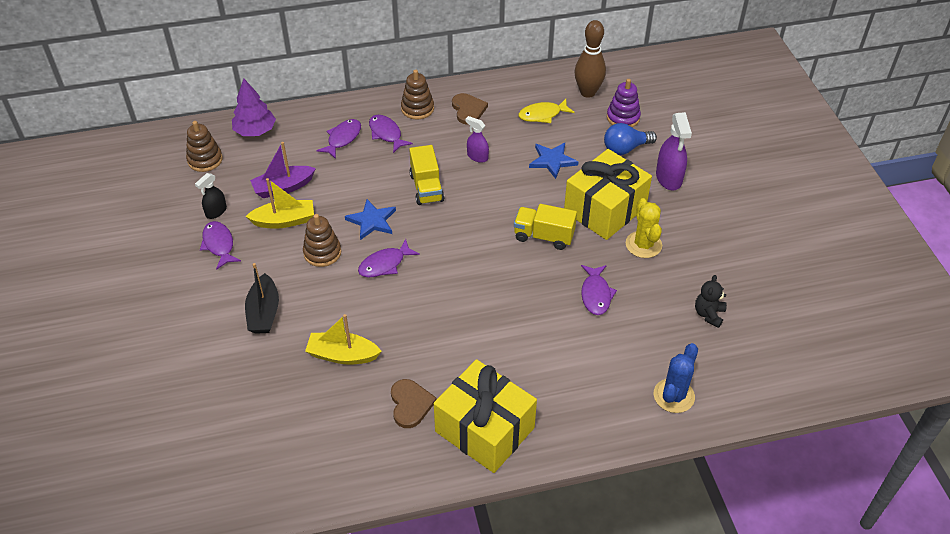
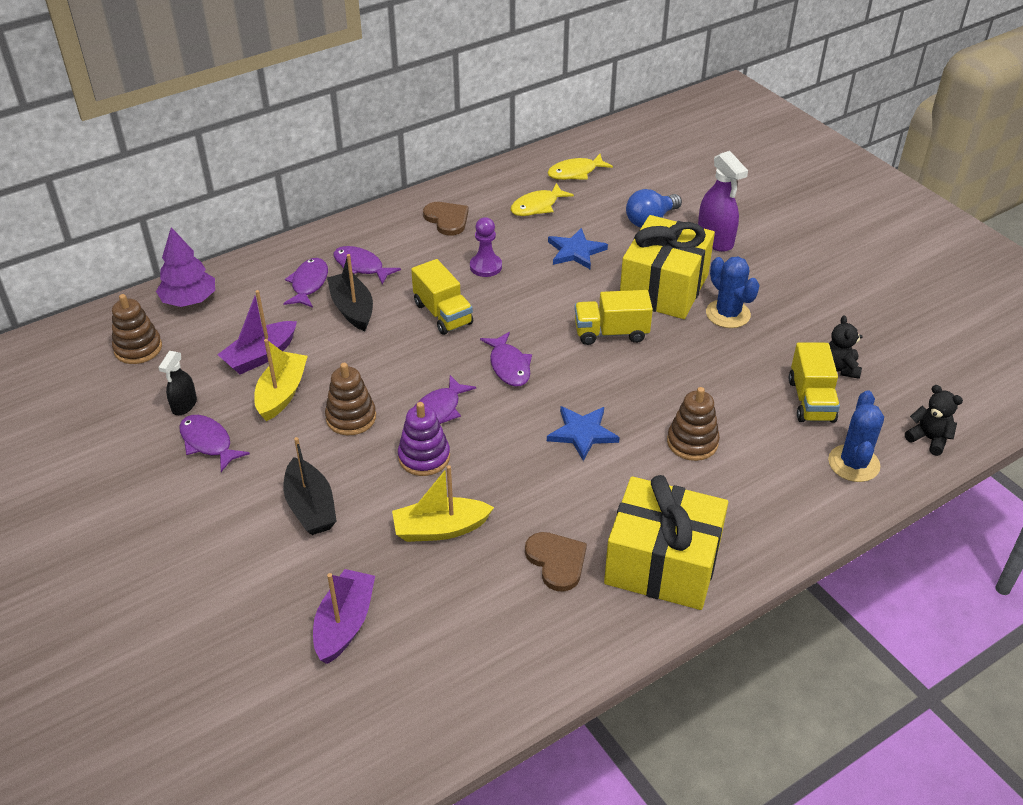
camera: 20 degrees left, 5 degrees down
yellow boat [246,178,314,229] -> yellow boat turned 45 degrees counterclockwise [254,339,308,421]
blue star [345,199,396,240] -> blue star moved to [547,406,620,461]
brown stacking toy [401,70,434,119] -> brown stacking toy moved to [667,387,720,461]
purple spray bottle [466,116,489,163] -> purple pawn [470,217,502,277]
brown bowling pin [575,20,606,98] -> yellow fish [547,154,613,180]
purple fish [581,265,617,315] -> purple fish moved to [480,332,532,386]
purple stacking toy [607,79,641,127] -> purple stacking toy moved to [398,402,450,476]
yellow cactus [626,198,662,258] -> blue cactus [706,256,760,328]
none -> purple boat [313,569,375,664]
none -> black boat [327,254,373,331]
none -> yellow truck [789,342,840,423]
none -> black teddy bear [905,385,963,456]

